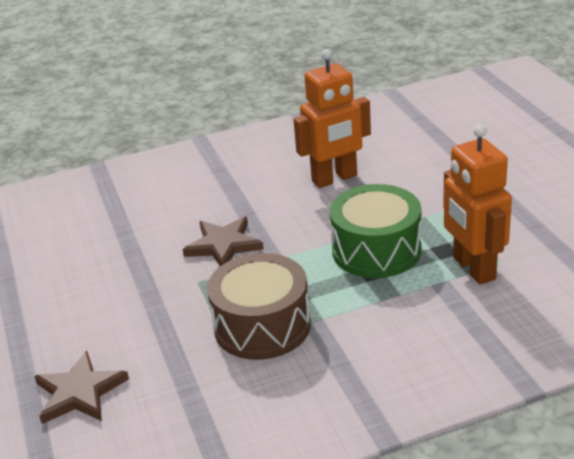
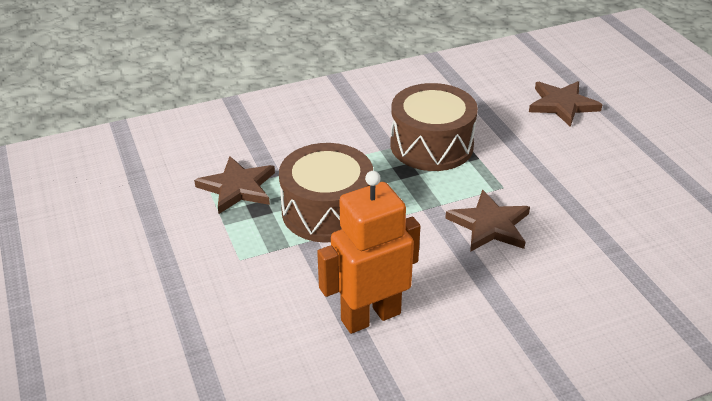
camera: 175 degrees right, 5 degrees up
green drum [330,184,421,278] -> brown drum [279,143,373,243]
orange robot [443,124,512,284] -> brown star [194,156,275,214]

